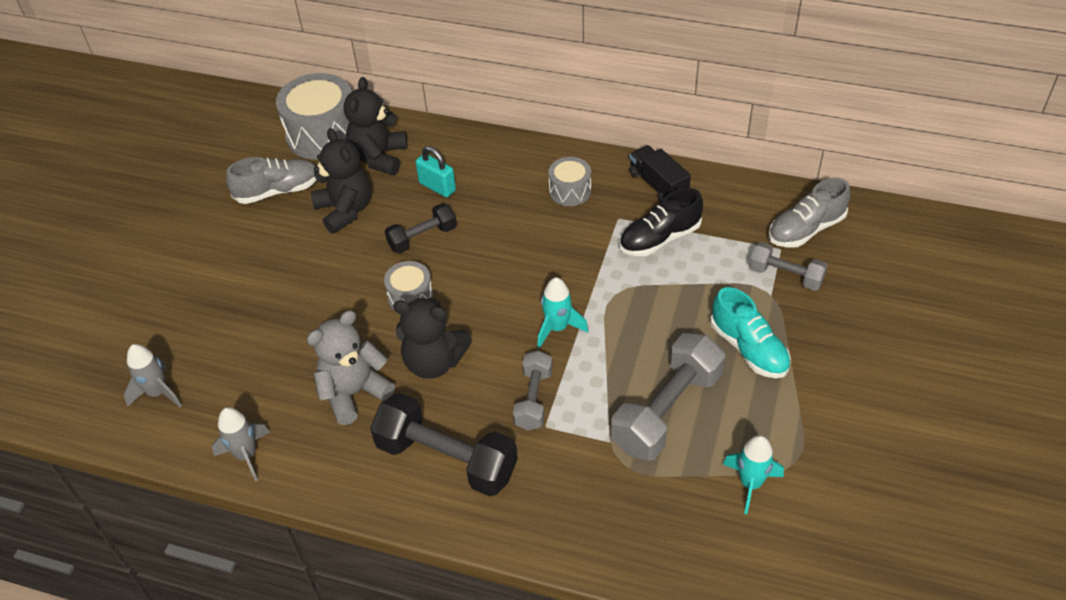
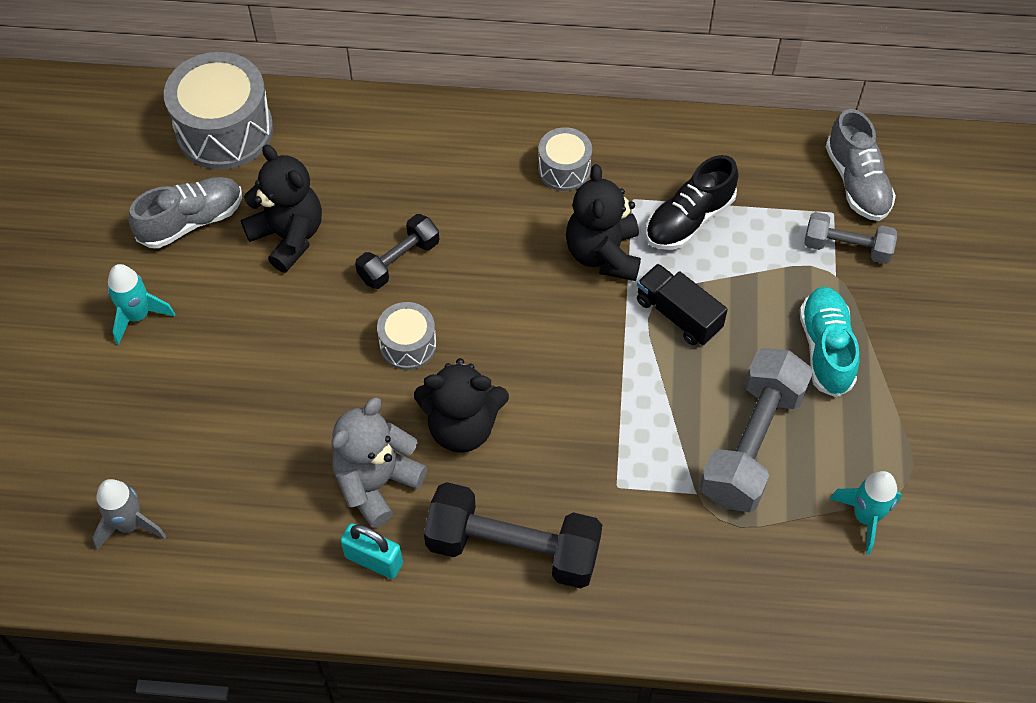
camera: 15 degrees left, 10 degrees up
grey rocket [212,407,270,482] -> none
black teddy bear [344,77,408,175] -> black teddy bear moved to [566,164,641,281]
turquoise padlock [416,146,456,198] -> turquoise padlock moved to [340,523,403,579]
grey dumbbell [513,351,553,430] -> none
turquoise rocket [537,277,588,348] -> turquoise rocket moved to [108,264,175,345]
black truck [629,145,691,203] -> black truck moved to [637,264,728,345]
turquoise shoe [710,287,791,378] -> turquoise shoe turned 135 degrees counterclockwise [800,287,859,398]
grey shoe [768,178,850,248] -> grey shoe turned 60 degrees counterclockwise [825,109,896,221]

